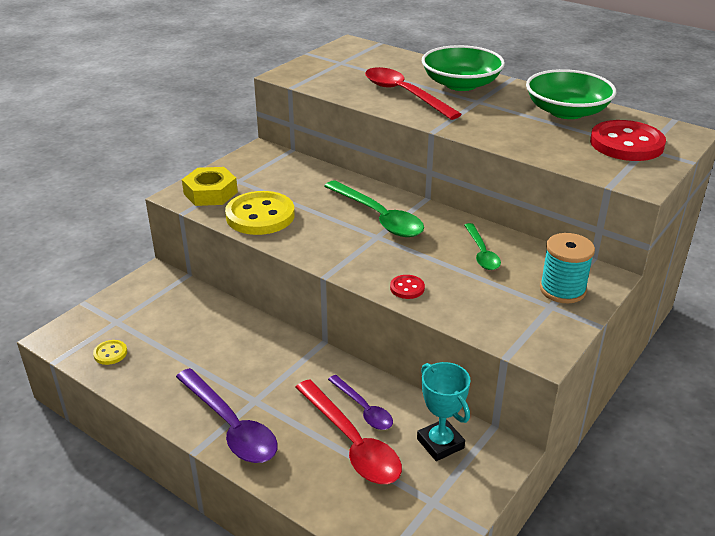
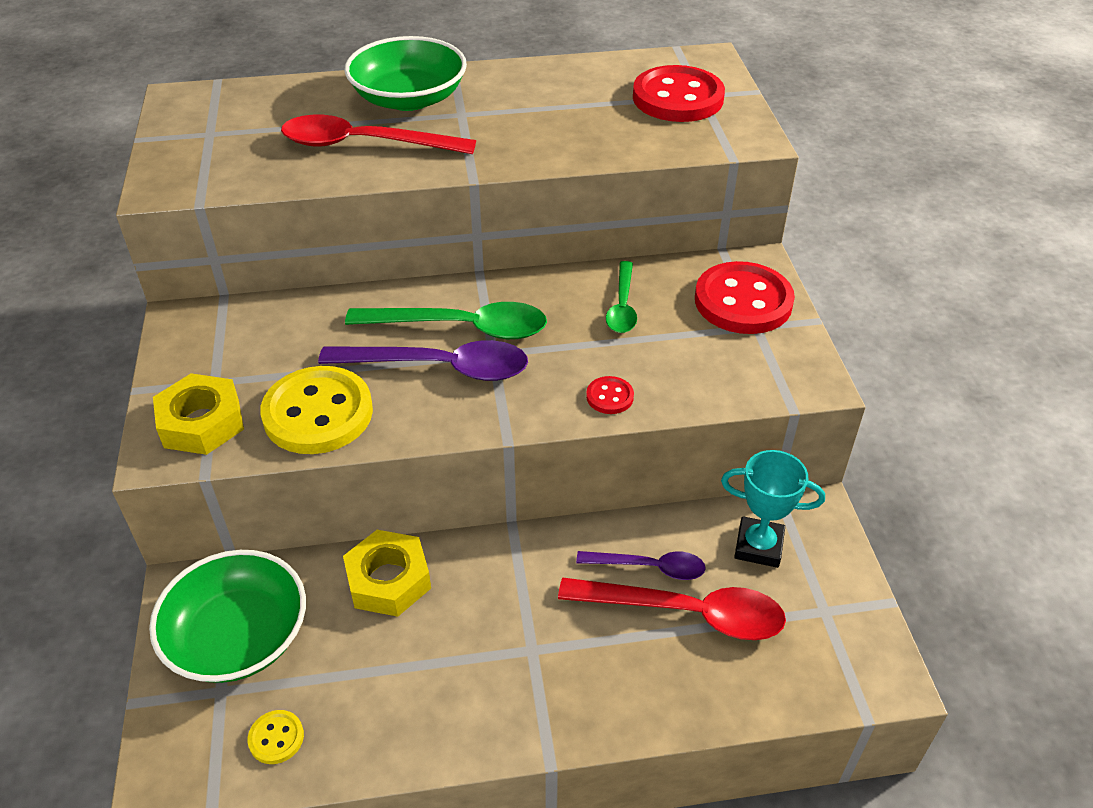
camera: 45 degrees left, 10 degrees up
purple spoon [176,368,278,463] -> purple spoon moved to [318,340,528,381]
green spoon [464,223,501,270] -> green spoon turned 60 degrees clockwise [606,261,637,333]
green bowl [526,69,616,119] -> green bowl moved to [149,550,306,683]
turquoise spool [540,233,595,303] -> red button [695,261,795,334]
none -> yellow nut [343,530,431,617]

